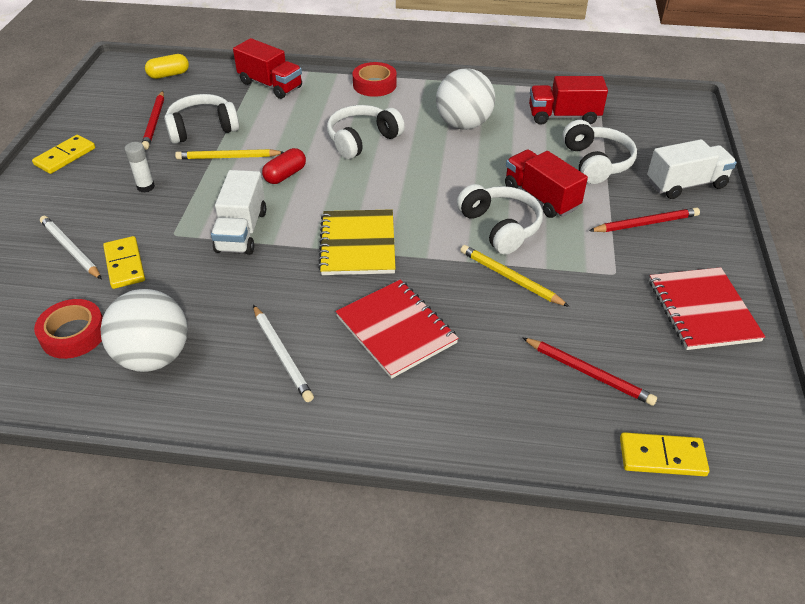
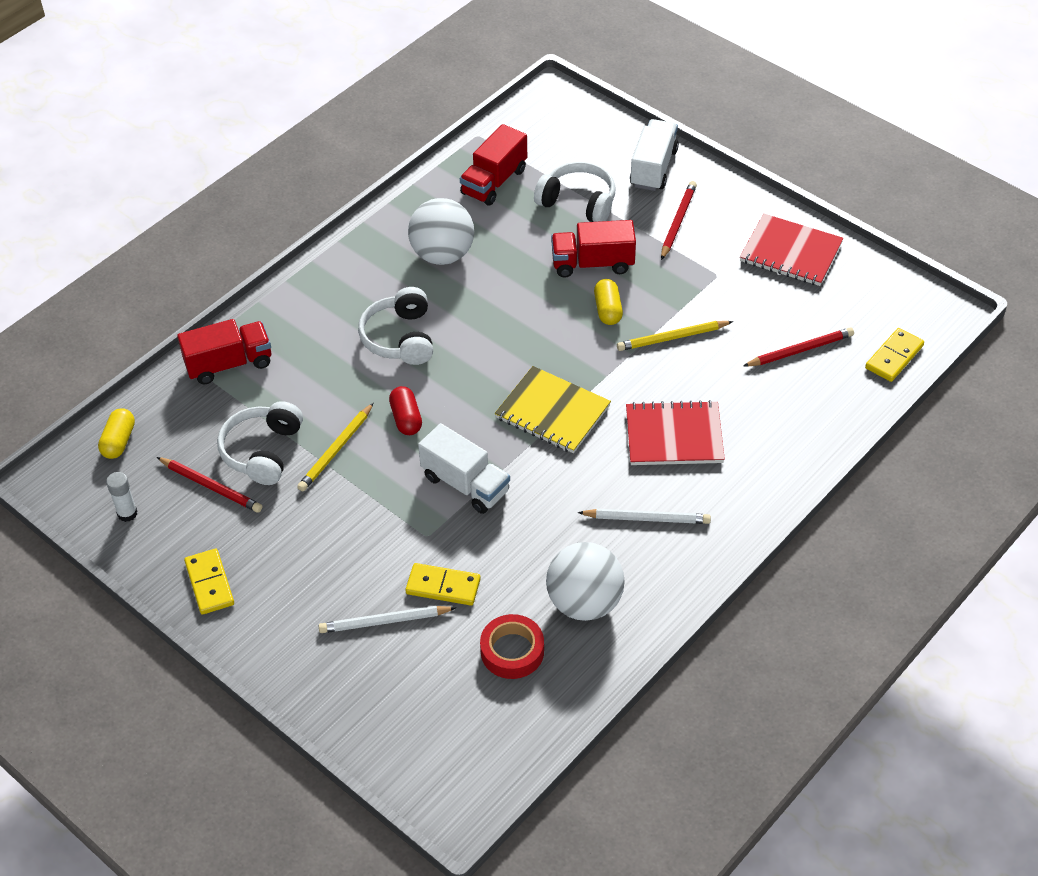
camera: 55 degrees left, 5 degrees up
white glue stick [125,142,155,193] -> white glue stick moved to [106,472,137,522]
red tape [353,62,397,97] -> none
white headphones [457,184,543,254] -> yellow capsule [594,279,623,325]

